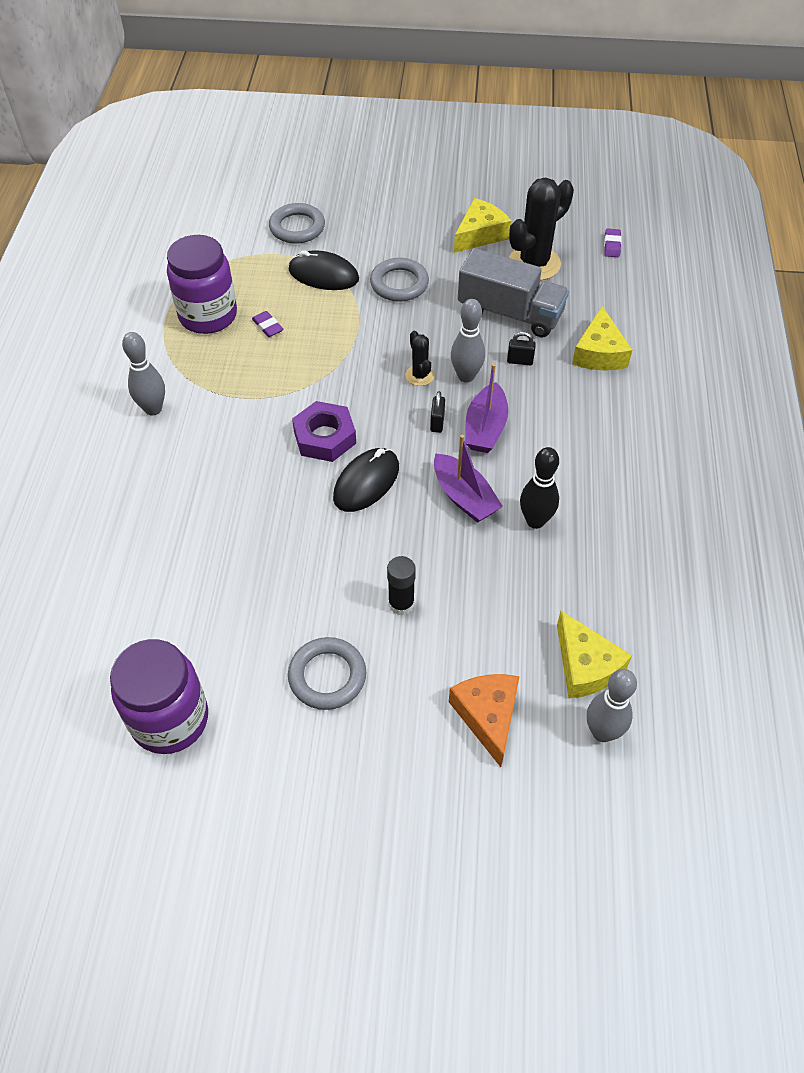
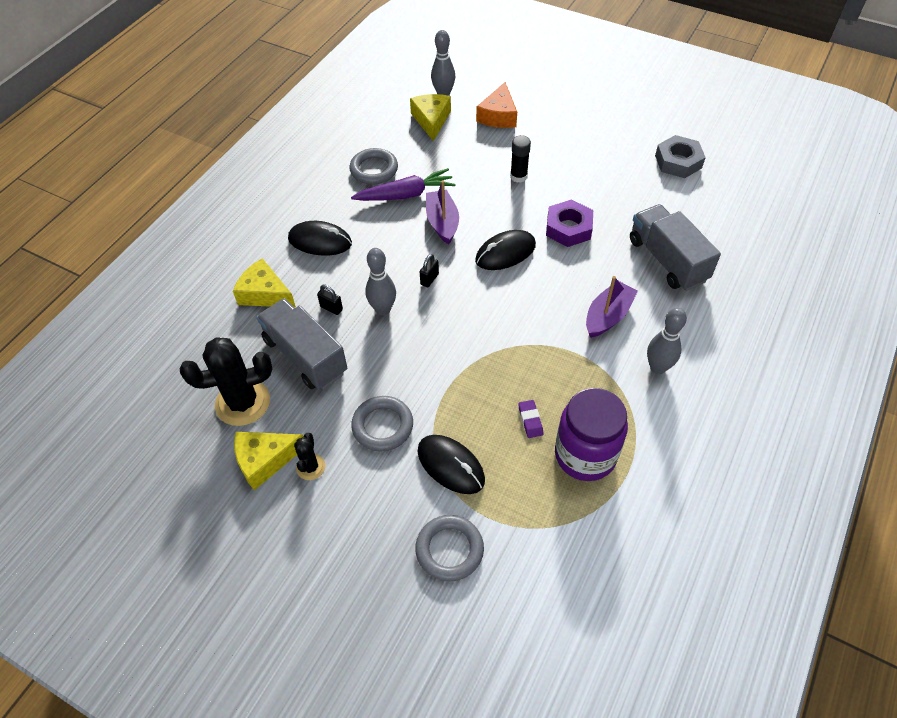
camera: 155 degrees left, 0 degrees up
purple jar [110,639,208,754] -> grey nut [655,135,706,178]
grey ring [288,637,366,710] -> grey ring moved to [349,148,398,185]
purple nut [292,401,356,462] -> purple nut moved to [546,199,593,247]
black cactus [406,331,434,386] -> black cactus moved to [294,433,325,480]
purple boat [465,363,508,453] -> purple boat moved to [586,276,638,338]
black bowling pin [520,447,559,529] -> purple carrot [351,168,456,201]
yellow cheese [572,306,632,371] -> yellow cheese turned 90 degrees counterclockwise [233,258,296,308]
purple eraser [604,228,621,257] -> none
none -> black mouse [288,221,352,256]
none -> grey truck [630,204,721,291]

